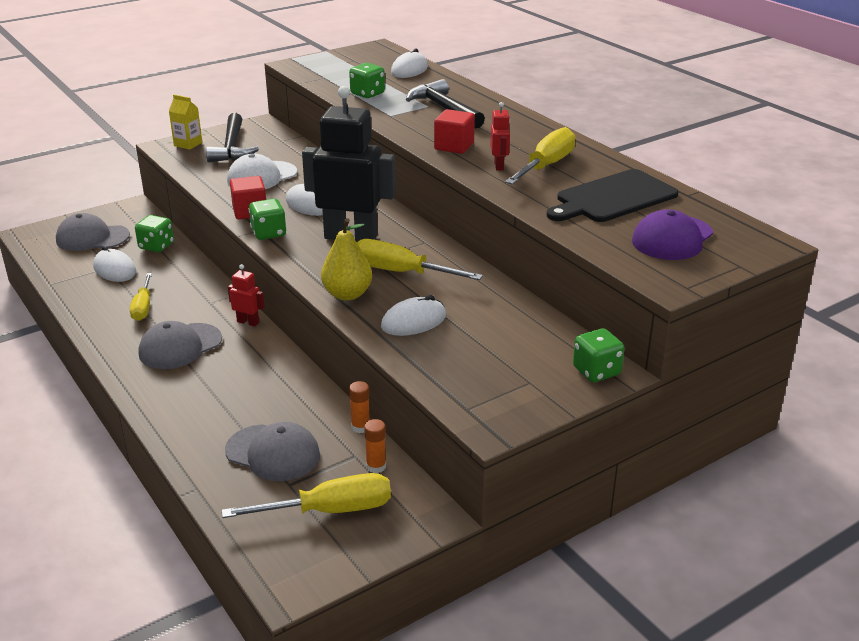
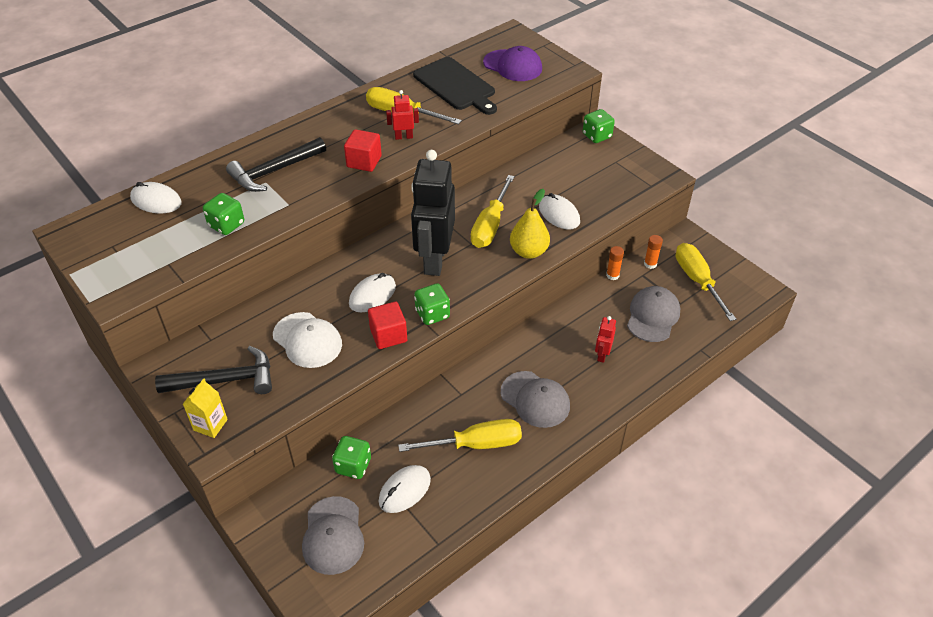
camera: 95 degrees left, 15 degrees up
yellow screwdriver [130,273,152,321] -> yellow screwdriver [398,419,522,452], size x1.53
red robot [228,264,265,327] -> red robot moved to [595,316,616,363]

